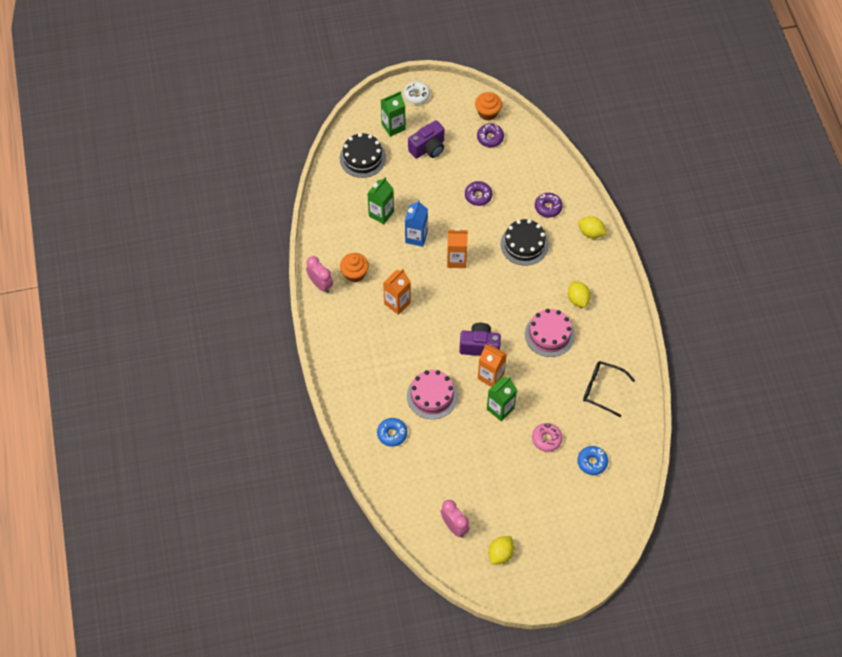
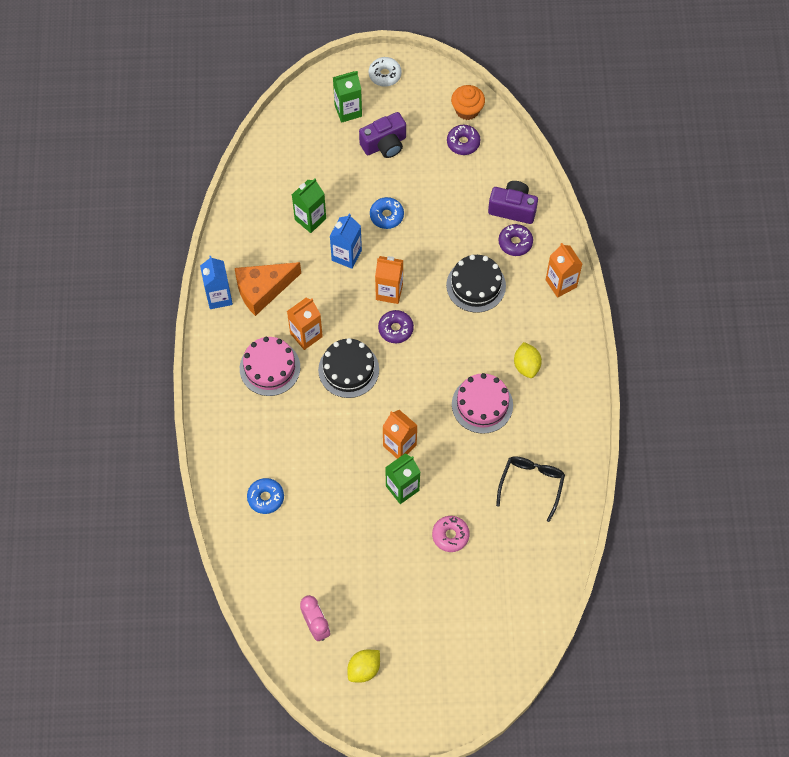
camera: 10 degrees right, 5 degrees up
pink clock [306,256,333,293] -> blue carton [200,256,233,309]
black cake [340,133,386,178] -> black cake moved to [318,338,379,398]
orange cupcake [340,253,369,282] -> orange cheese [235,262,301,316]
pink cake [407,370,458,419] -> pink cake moved to [240,337,300,396]
purple camera [459,323,501,356] -> purple camera moved to [488,181,538,224]
purple donut [465,181,492,206] -> purple donut moved to [378,310,414,343]
blue donut [577,446,608,475] -> blue donut moved to [370,197,404,229]
yellow lemon [578,216,607,238] -> orange carton [546,243,582,297]
black glasses [583,361,635,417] -> black glasses turned 75 degrees clockwise [496,456,565,522]

